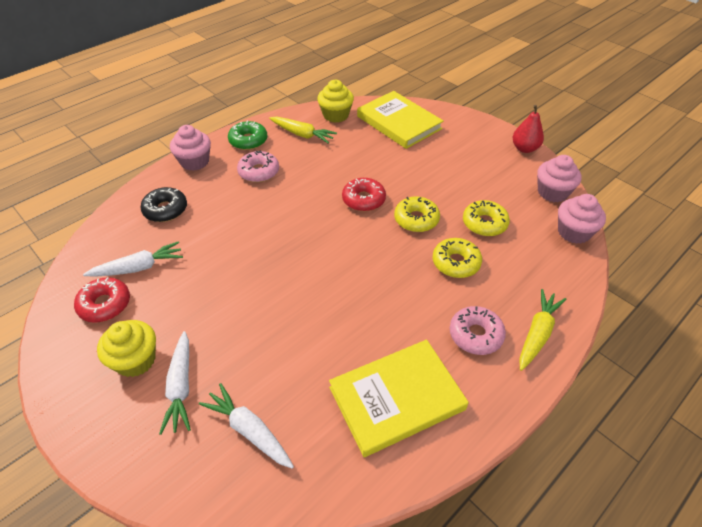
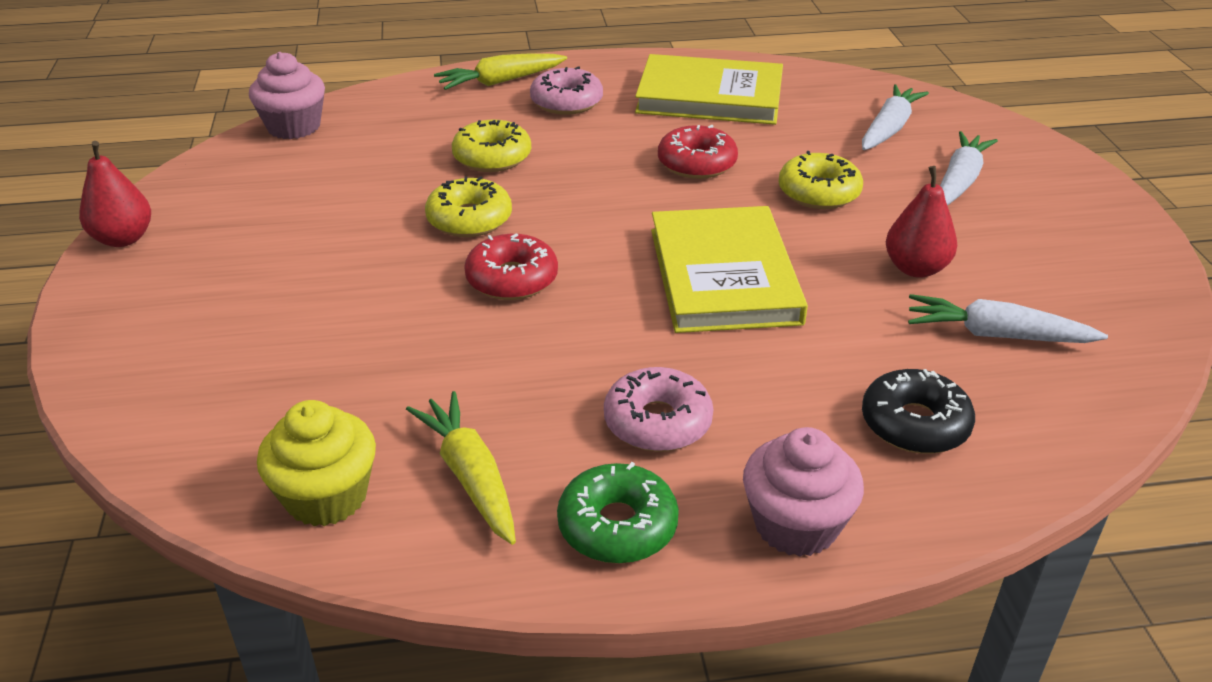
camera: 145 degrees left, 10 degrees down
red donut [74,277,130,323] -> red donut moved to [658,125,738,179]
yellow cupcake [97,320,156,377] -> none
white carrot [199,383,294,469] -> white carrot turned 135 degrees counterclockwise [862,84,929,150]
yellow book [357,91,444,149] -> yellow book moved to [651,206,808,333]
yellow donut [463,200,510,236] -> yellow donut moved to [779,151,863,209]
pink cupcake [537,155,582,202] -> none
none -> red pear [886,166,957,278]

